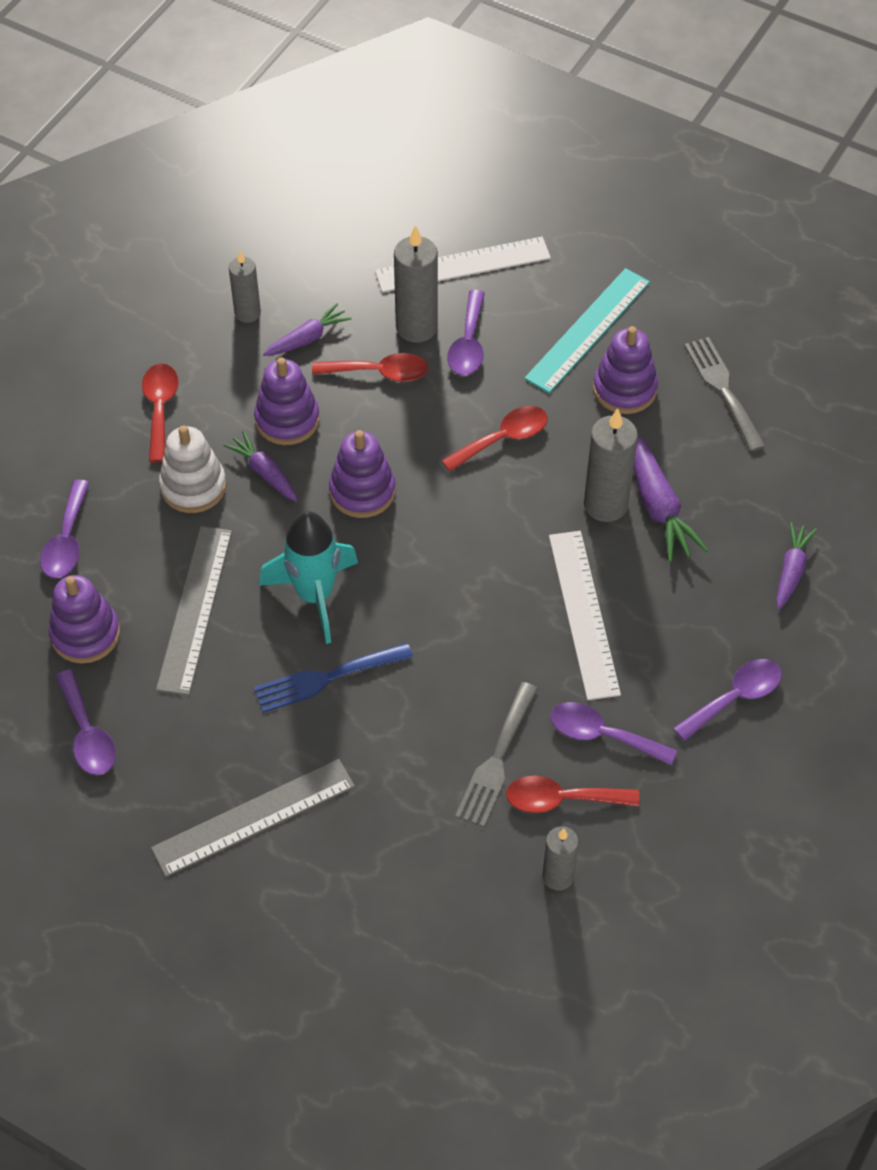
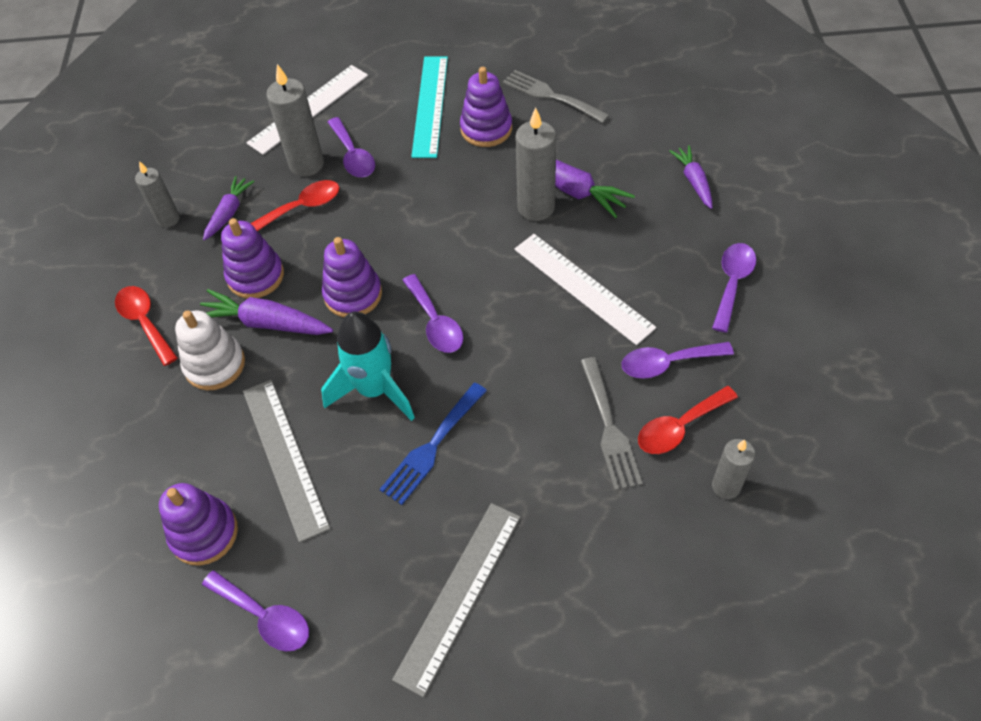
camera: 30 degrees left, 0 degrees up
purple spoon [40,480,90,578] -> purple spoon moved to [402,274,464,353]
purple carrot [223,431,298,502] -> purple carrot [200,289,333,335], size x1.54
red spoon [441,406,548,472] -> none

